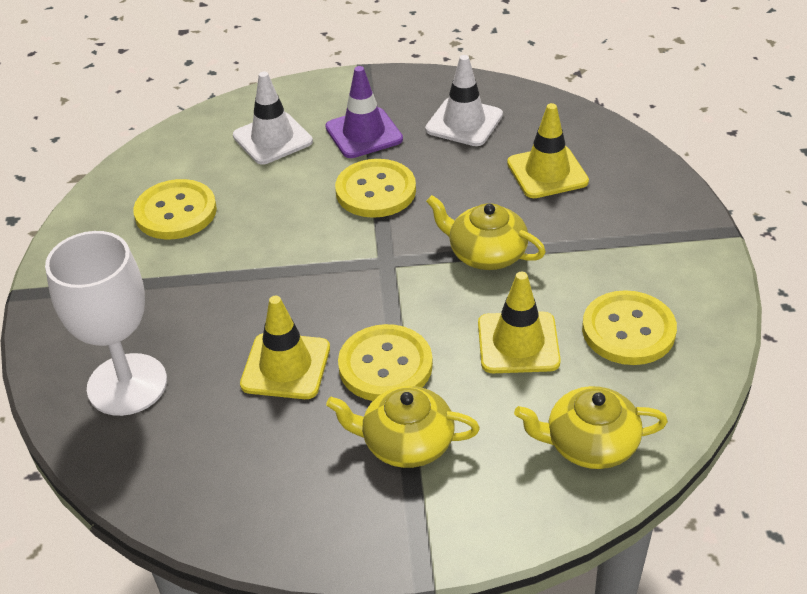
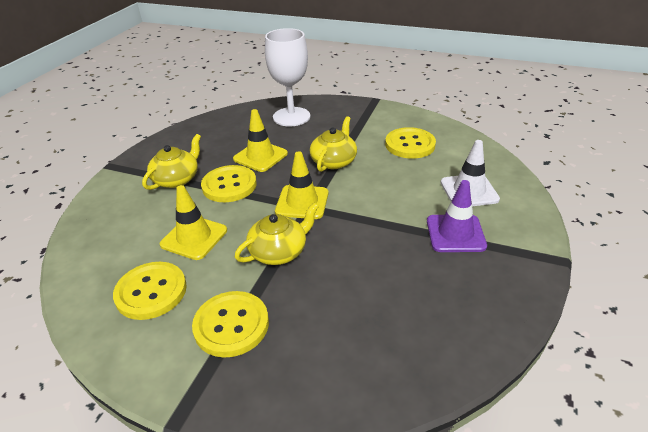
camera: 115 degrees right, 5 degrees down
yellow button [335,159,416,218] -> yellow button moved to [192,291,269,358]
white traffic cone [425,55,503,146] -> none
yellow traffic cone [507,103,589,198] -> yellow traffic cone moved to [275,151,328,219]
yellow teapot [514,386,668,469] -> yellow teapot moved to [310,116,357,172]

